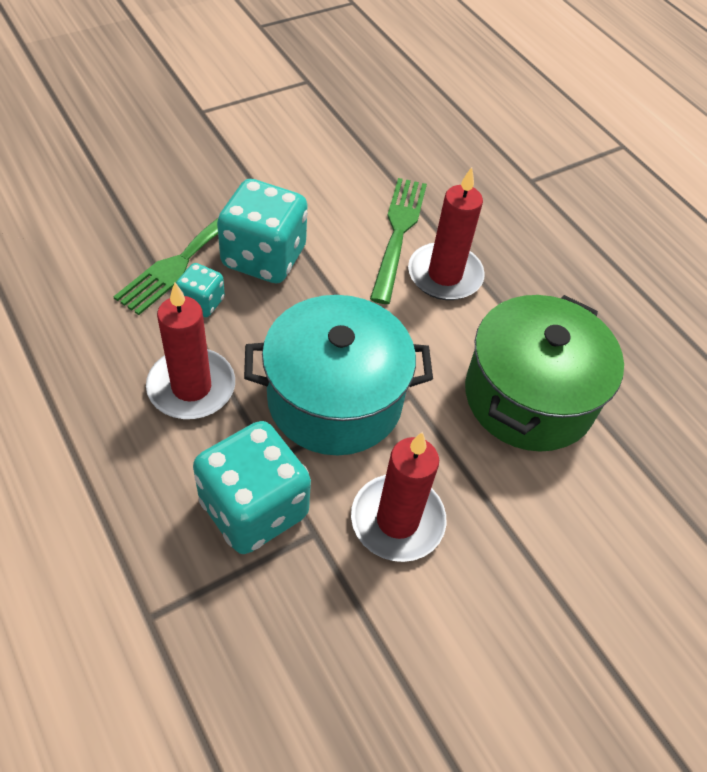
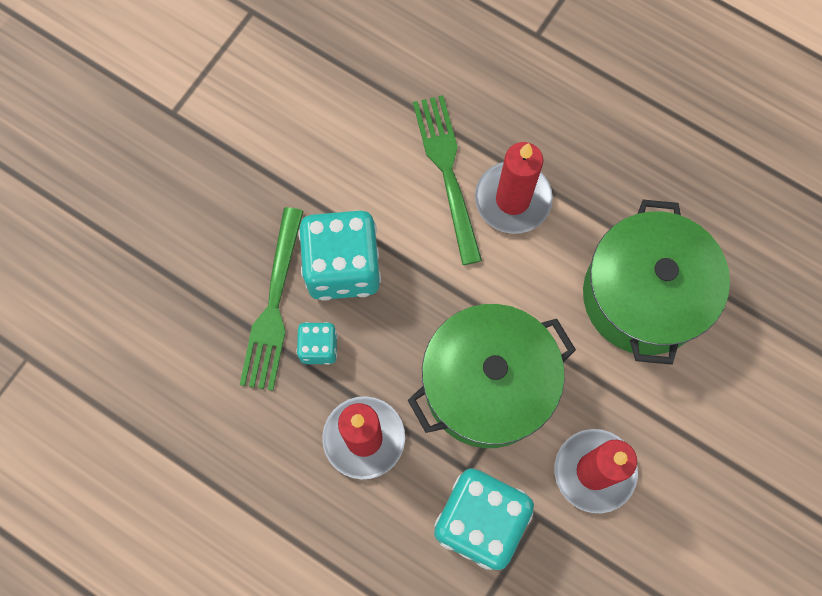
camera: 20 degrees left, 20 degrees up
turquoise pot [244,295,433,455] -> green pot [408,304,576,448]

